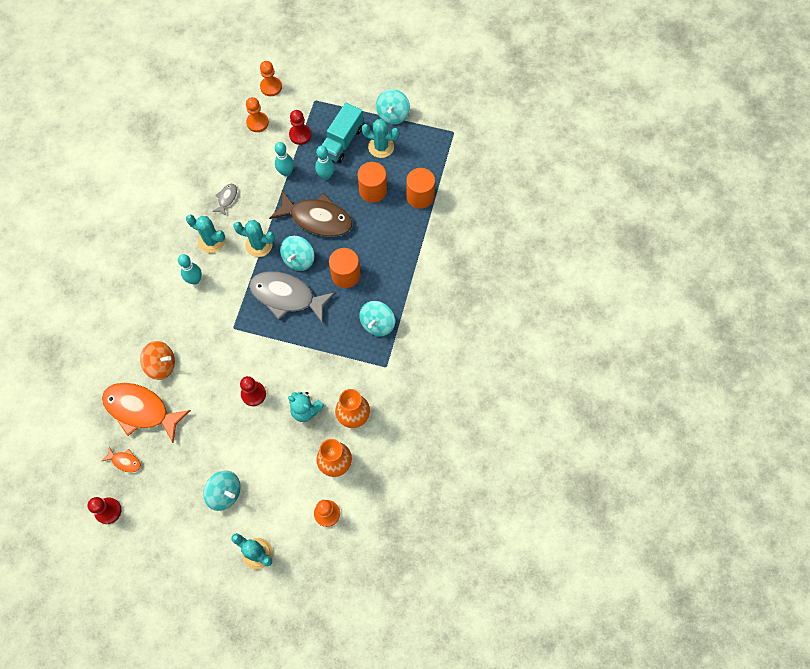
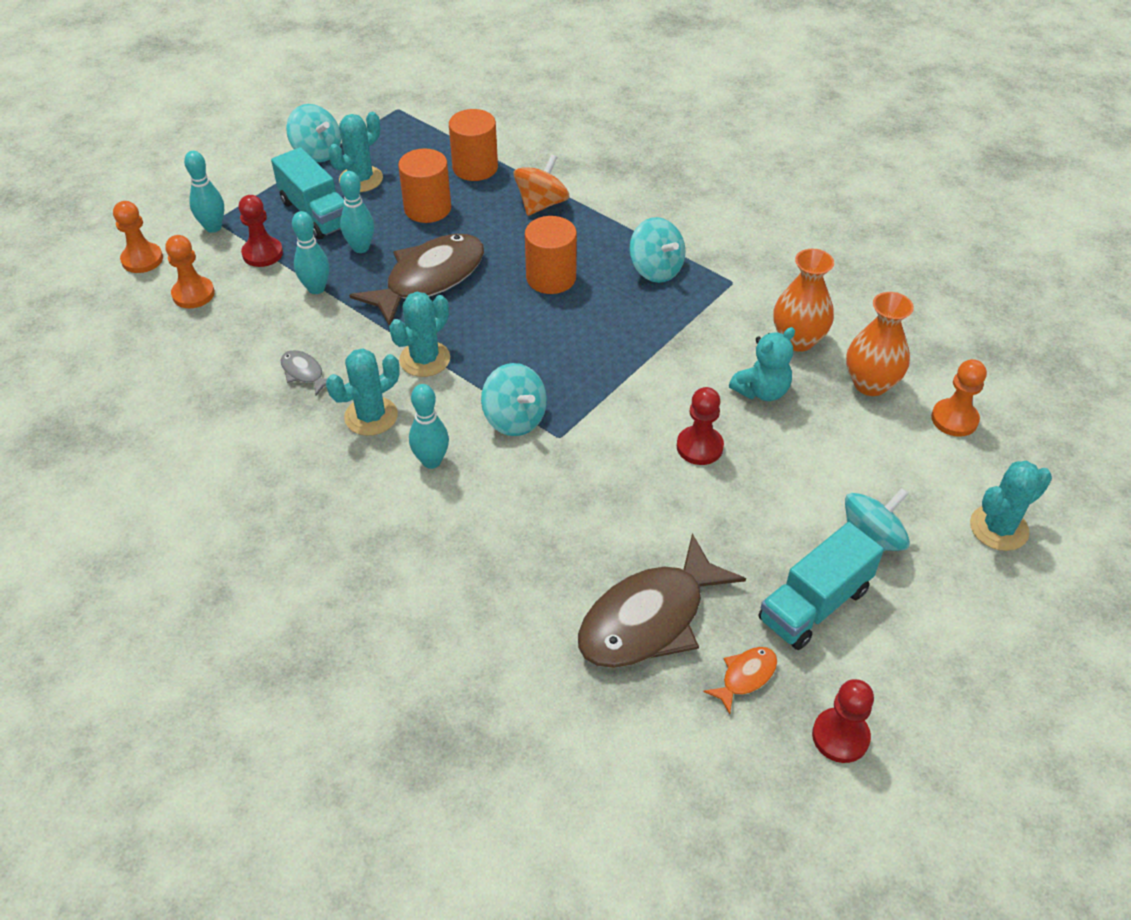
camera: 65 degrees left, 20 degrees down
orange fish [102,383,191,443] -> brown fish [578,533,746,668]
orange spinning top [140,341,175,380] -> orange spinning top moved to [514,154,570,216]
grey fish [249,271,335,324] -> none
turquoise spinning top [280,236,314,271] -> turquoise spinning top moved to [481,363,547,436]
none -> turquoise bowling pin [184,151,224,233]
none -> turquoise truck [758,522,884,650]

